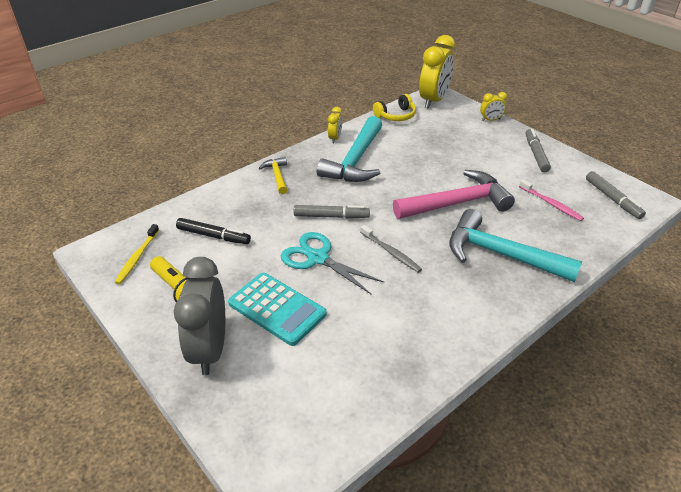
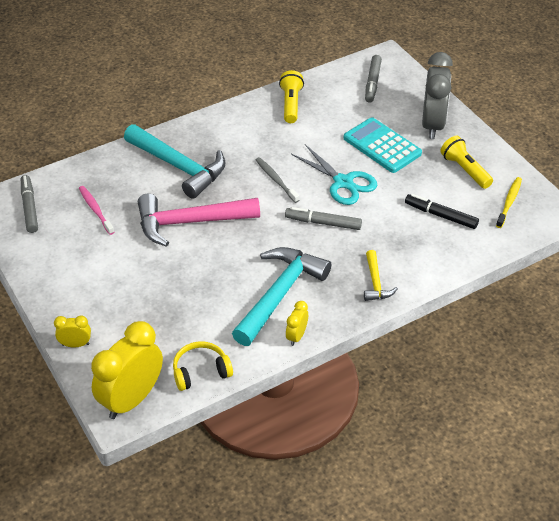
camera: 170 degrees left, 5 degrees up
grey marker [526,128,551,172] -> grey marker moved to [365,55,382,103]
none -> yellow flashlight [279,70,304,123]

